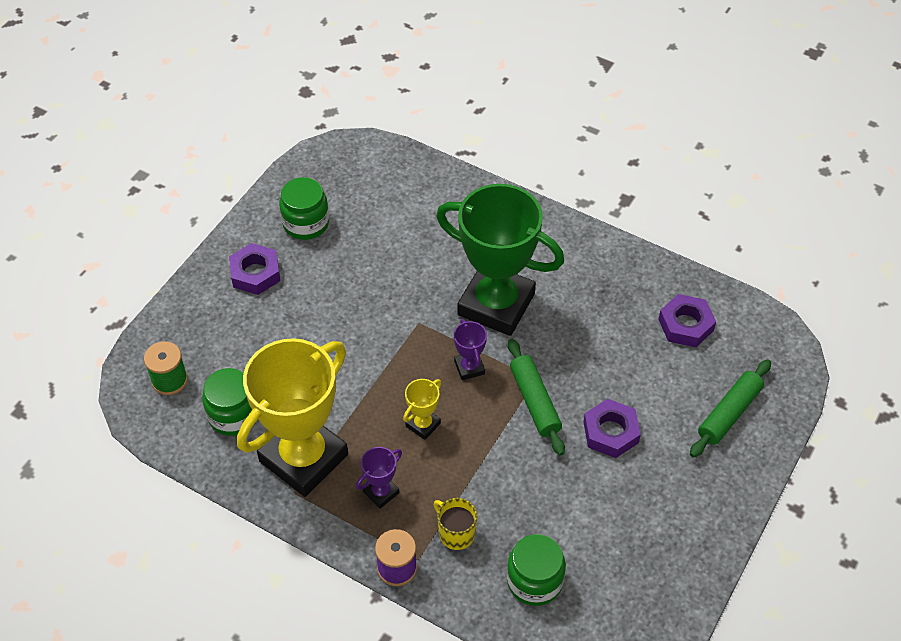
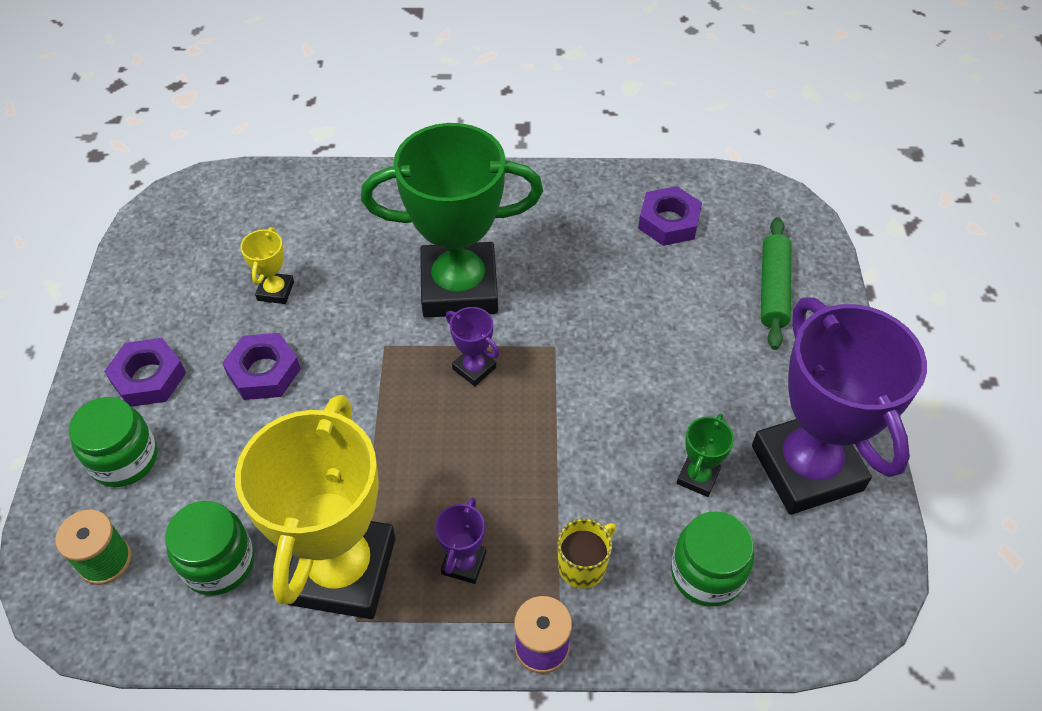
camera: 30 degrees left, 0 degrees up
green jar [279,177,329,240] -> green jar moved to [69,397,158,487]
yellow trophy [403,379,441,440] -> yellow trophy moved to [240,227,294,304]
yellow mug [433,498,477,550] -> yellow mug turned 120 degrees clockwise [558,519,616,589]
green rolling pin [508,339,565,456] -> none
purple nut [583,399,641,458] -> purple nut moved to [222,333,301,400]
none -> green trophy [677,414,734,497]
none -> purple trophy [752,297,927,515]

